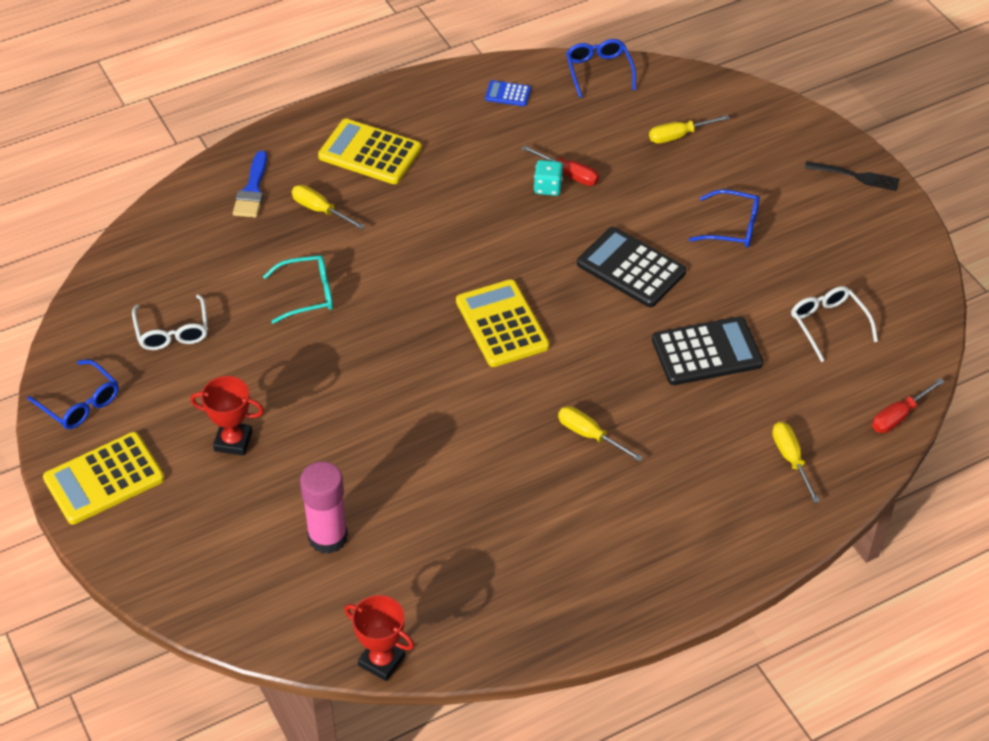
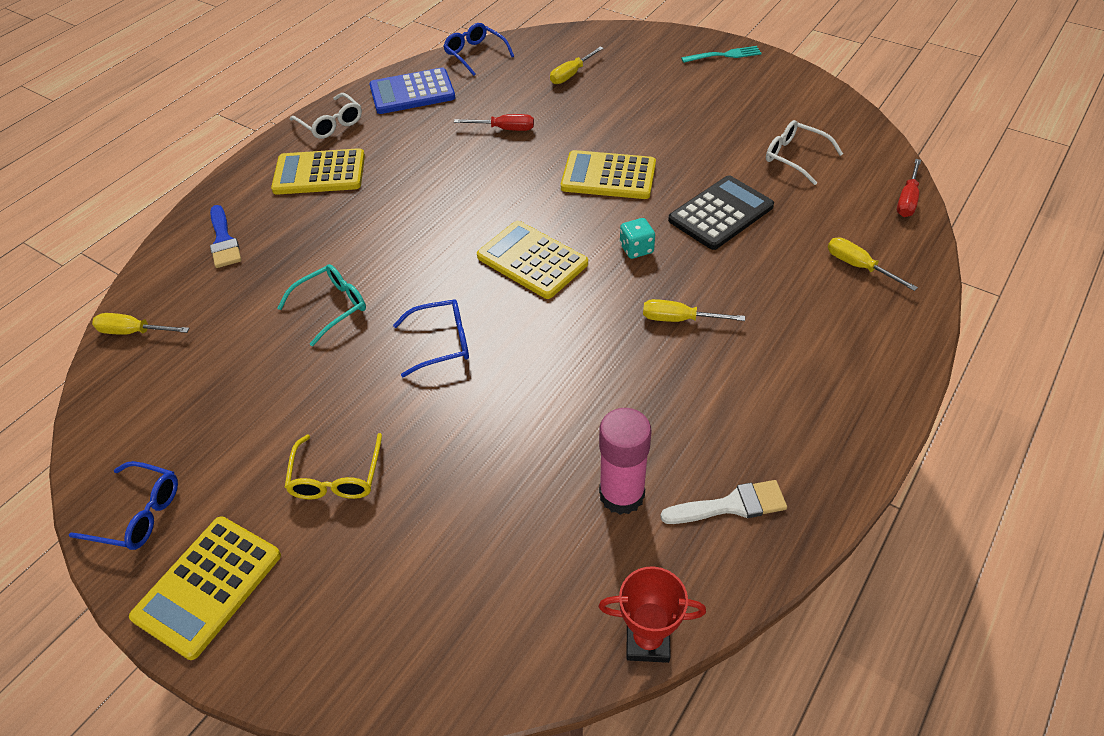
camera: 25 degrees left, 0 degrees up
white glasses [132,294,208,350] -> white glasses moved to [290,93,362,139]
red trophy [190,376,264,456] -> yellow glasses [285,433,382,500]
yellow screwdriver [292,185,365,230] -> yellow screwdriver moved to [92,313,190,335]
pink glue stick [300,462,348,554] -> pink glue stick moved to [599,408,652,515]
blue calculator [485,80,531,106] -> blue calculator [369,67,455,114], size x2.06
turquoise dice [534,160,563,196] -> turquoise dice moved to [620,218,655,259]
black calculator [577,227,686,307] -> yellow calculator [561,150,656,199]
blue glasses [689,189,760,248] -> blue glasses moved to [393,299,469,377]
black fork [805,161,899,191] -> turquoise fork [681,46,761,63]
none -> white brush [660,480,787,524]

